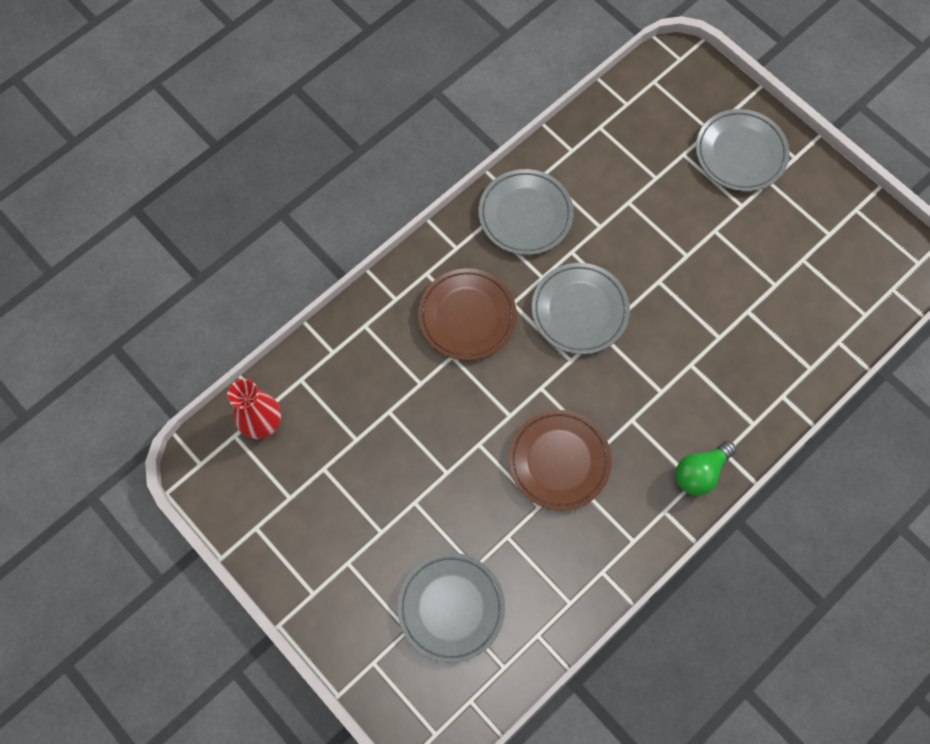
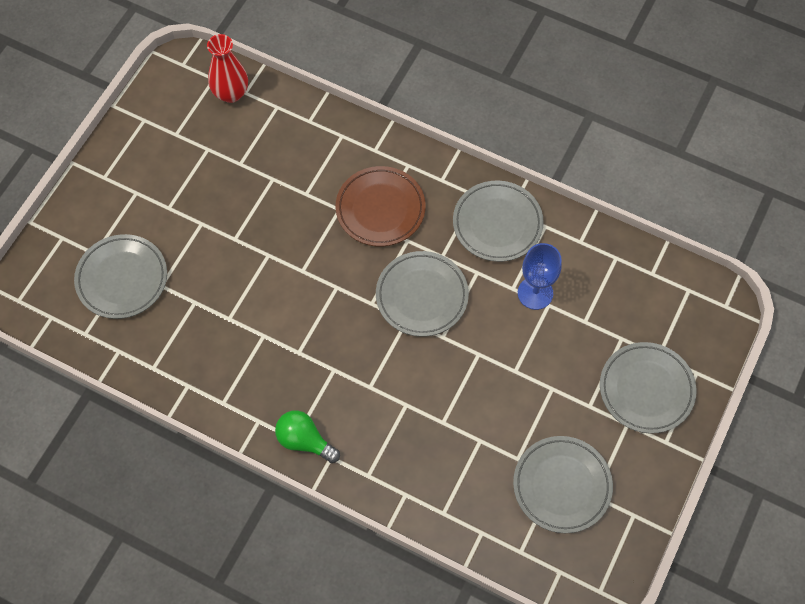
camera: 70 degrees right, 5 degrees down
brown plate [509,410,612,511] -> none
none -> grey plate [513,436,613,533]
none -> blue goblet [518,243,562,310]

